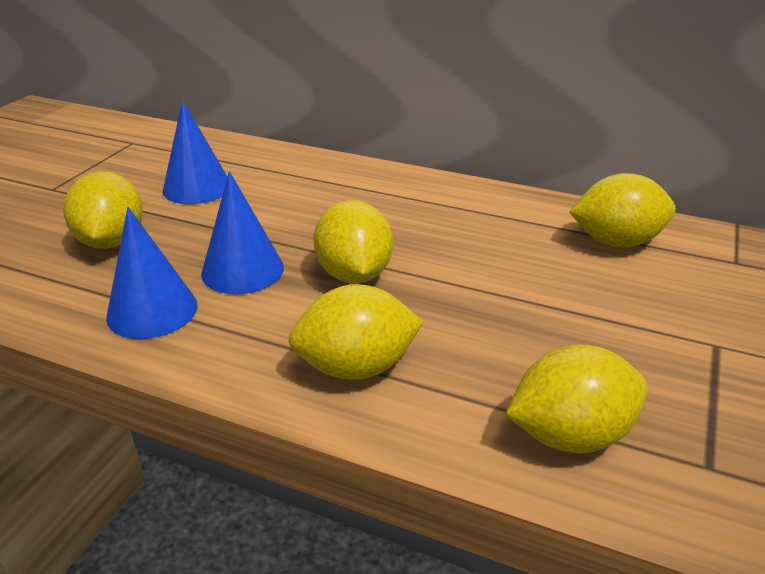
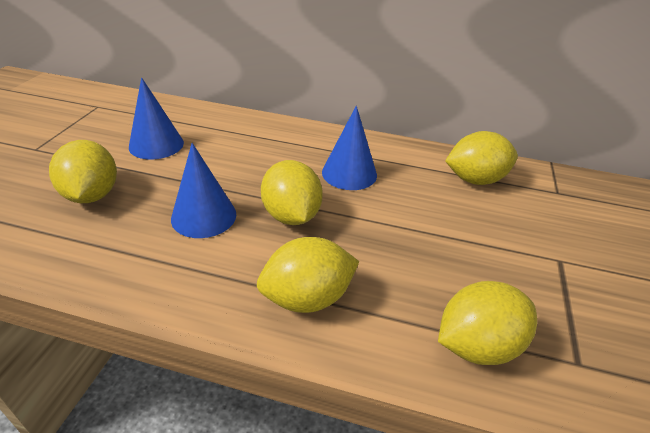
camera: 10 degrees left, 5 degrees up
blue cone [106,207,197,339] -> blue cone moved to [322,106,377,190]

